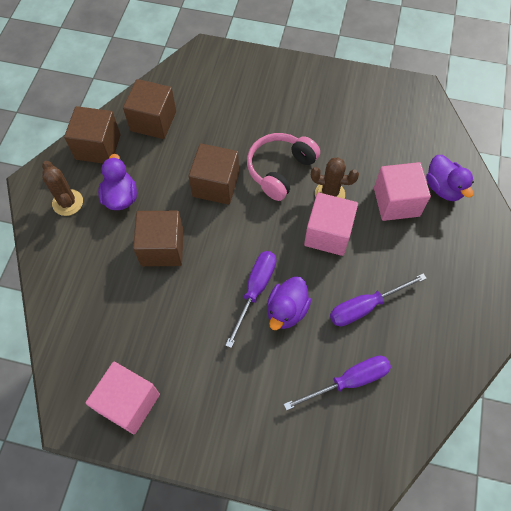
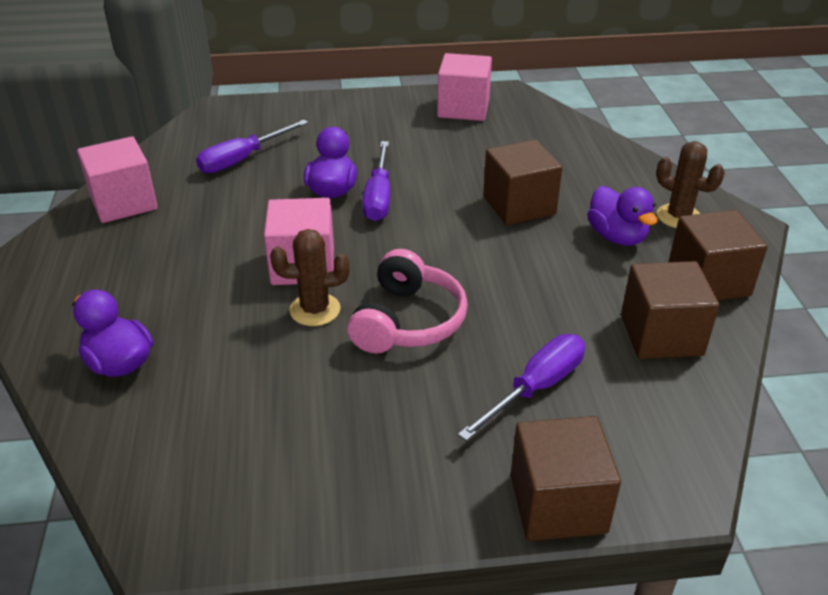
camera: 160 degrees right, 25 degrees down
brown cube [188,144,239,205] -> brown cube moved to [510,416,621,541]
purple screwdriver [330,274,427,327] -> purple screwdriver moved to [458,334,585,441]
pink cube [374,162,431,221] -> pink cube moved to [77,136,158,223]

